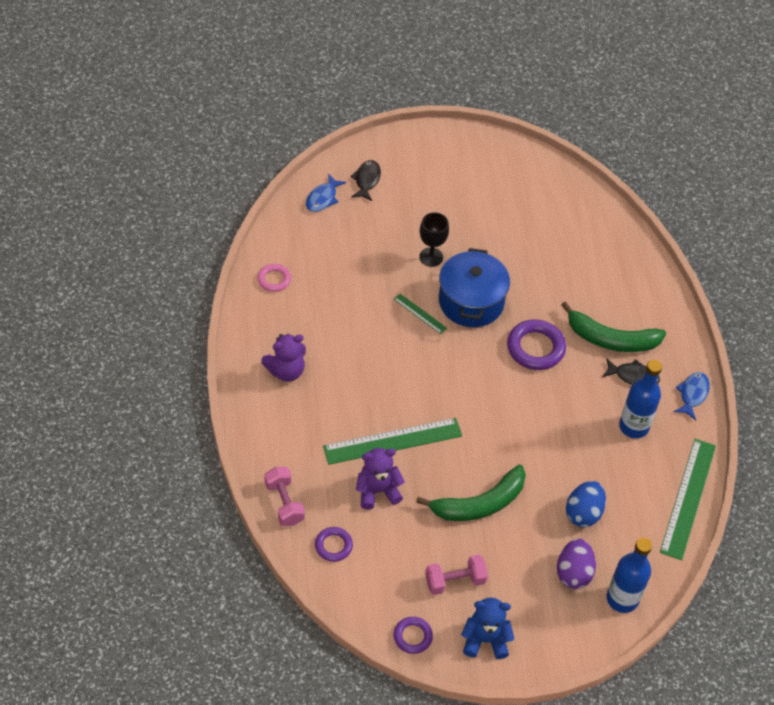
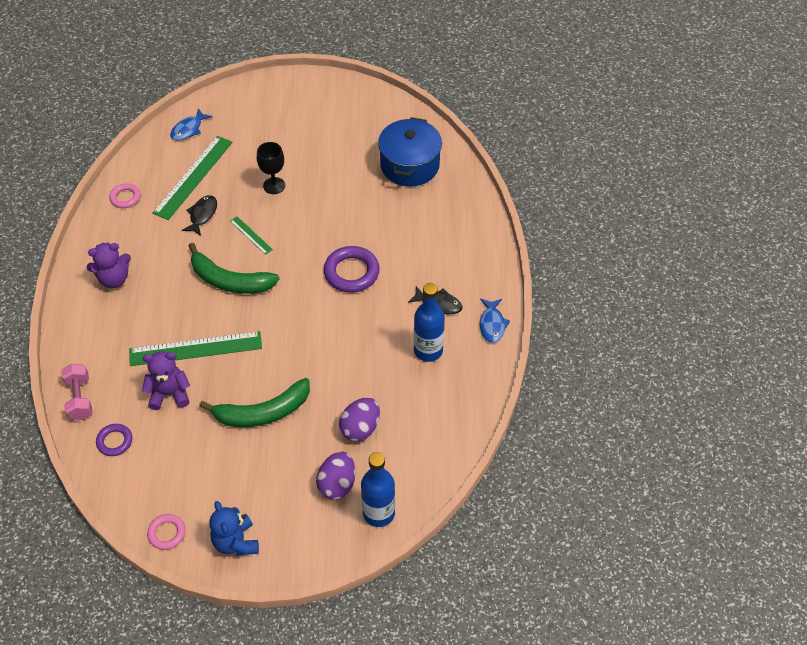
camera: 10 degrees right, 0 degrees up
black fish [350,160,381,201] -> black fish moved to [182,195,217,236]
purple ring [394,617,433,654] -> pink ring [147,514,186,550]
pink dumbbell [425,554,488,595] -> none
blue pot [439,248,510,327] -> blue pot moved to [378,117,442,187]
blue teddy bear [461,598,514,659] -> blue teddy bear turned 120 degrees counterclockwise [209,501,259,556]
green banana [561,301,666,352] -> green banana moved to [189,243,280,294]
blue egg [566,481,606,527] -> purple egg [339,397,380,442]
green ruler [660,439,716,560] -> green ruler moved to [152,136,233,220]
blue fish [674,372,710,420] -> blue fish turned 150 degrees clockwise [480,299,510,343]

